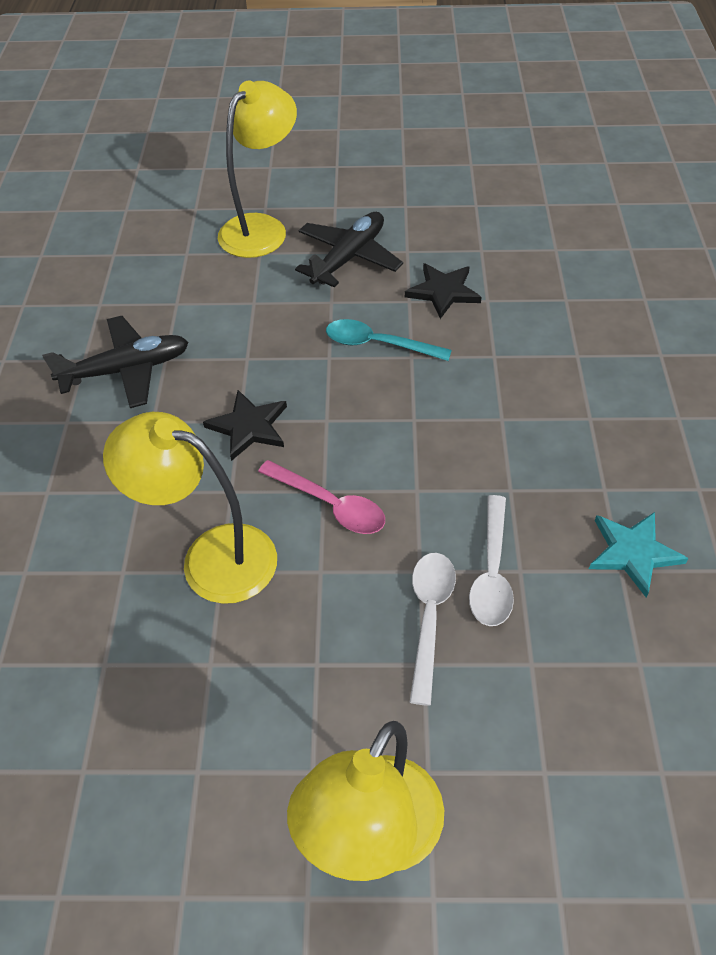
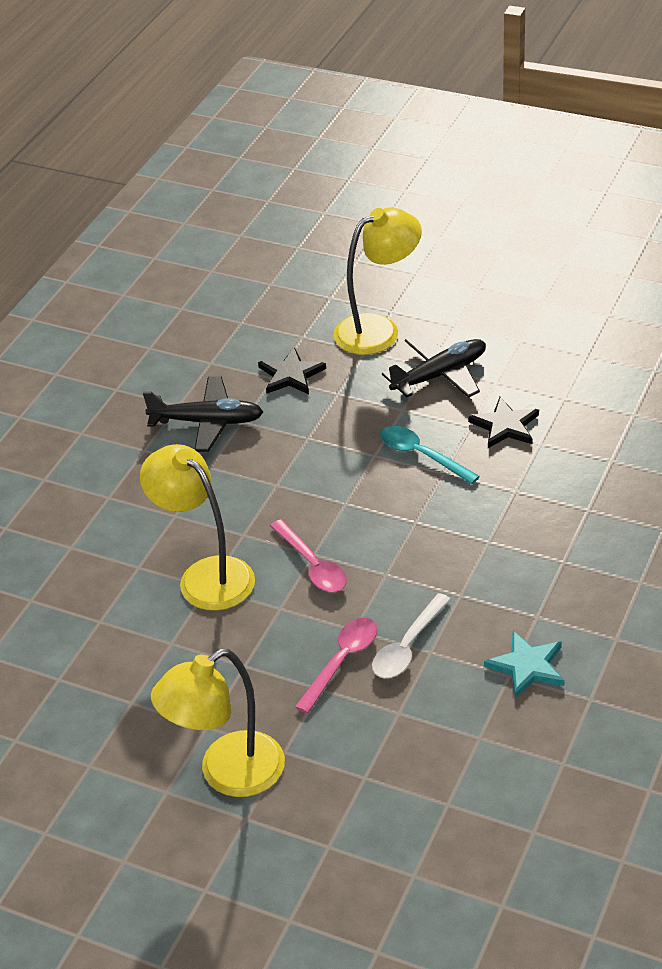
camera: 25 degrees right, 10 degrees down
black star [203,390,287,461] -> black star moved to [258,347,326,394]
white spoon [410,553,456,706] -> pink spoon [295,618,378,714]

